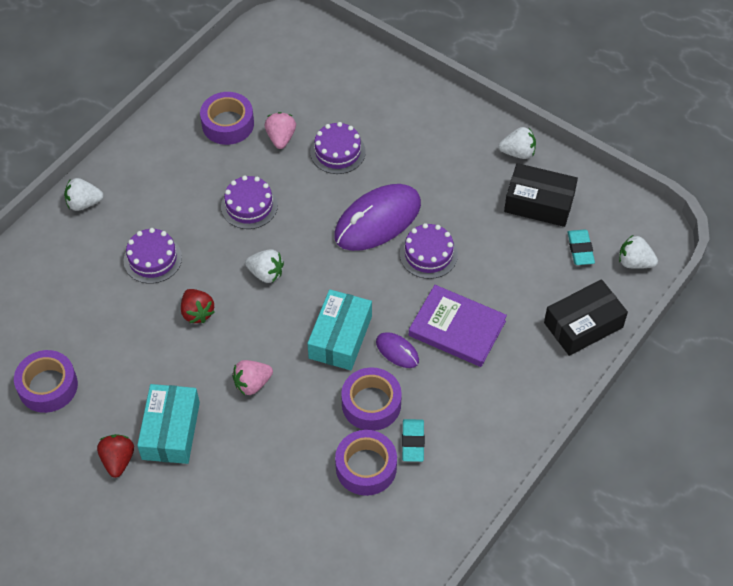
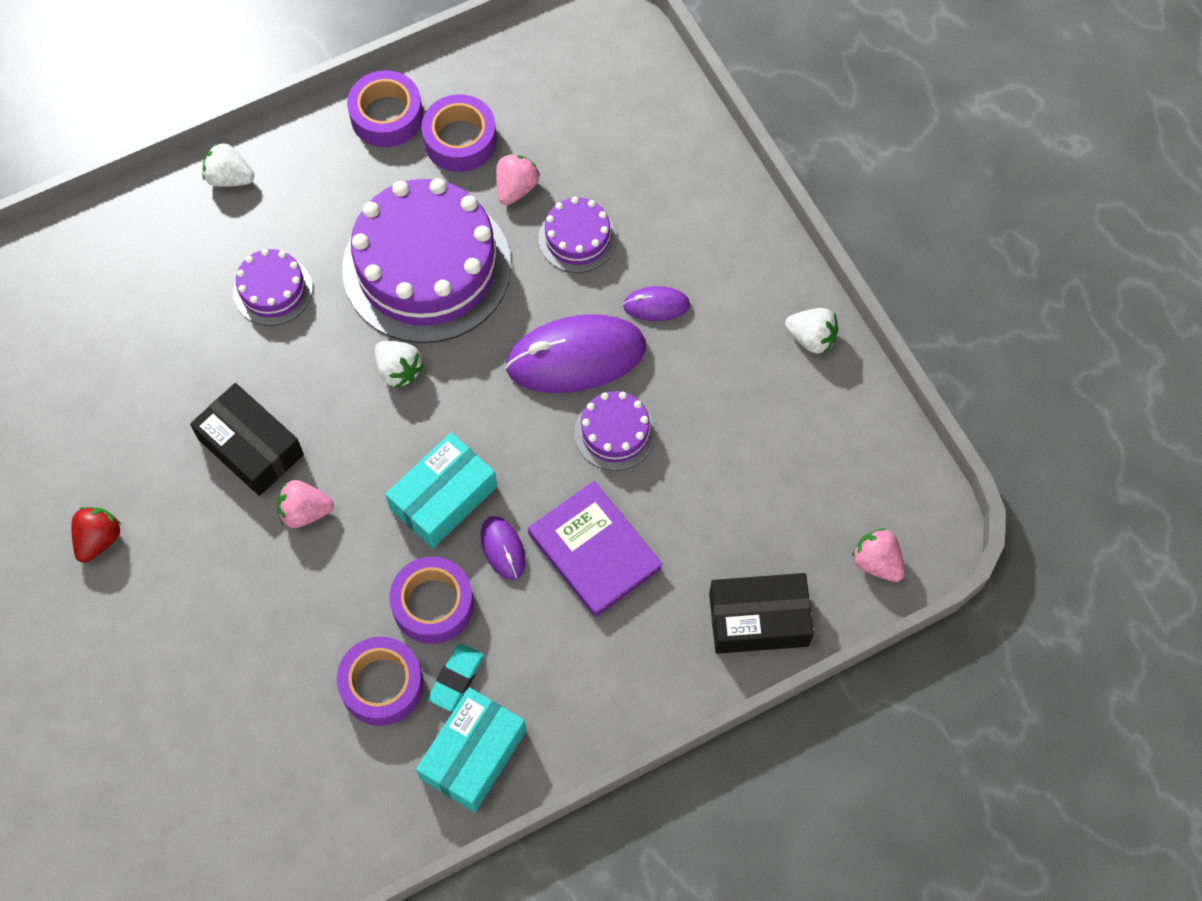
camera: 25 degrees right, 10 degrees up
purple tape [14,350,78,413] -> purple tape moved to [347,70,423,147]
turquoise box [137,384,200,464] -> turquoise box moved to [416,687,526,812]
red strawberry [181,289,214,323] -> none
purple cake [221,176,278,229] -> purple cake [342,178,511,343], size x2.14
black box [504,163,578,227] -> black box moved to [190,383,304,496]
turquoise eraser [567,229,595,265] -> none
white strawberry [619,235,658,269] -> pink strawberry [852,528,905,582]
none -> purple mouse [623,286,690,321]

